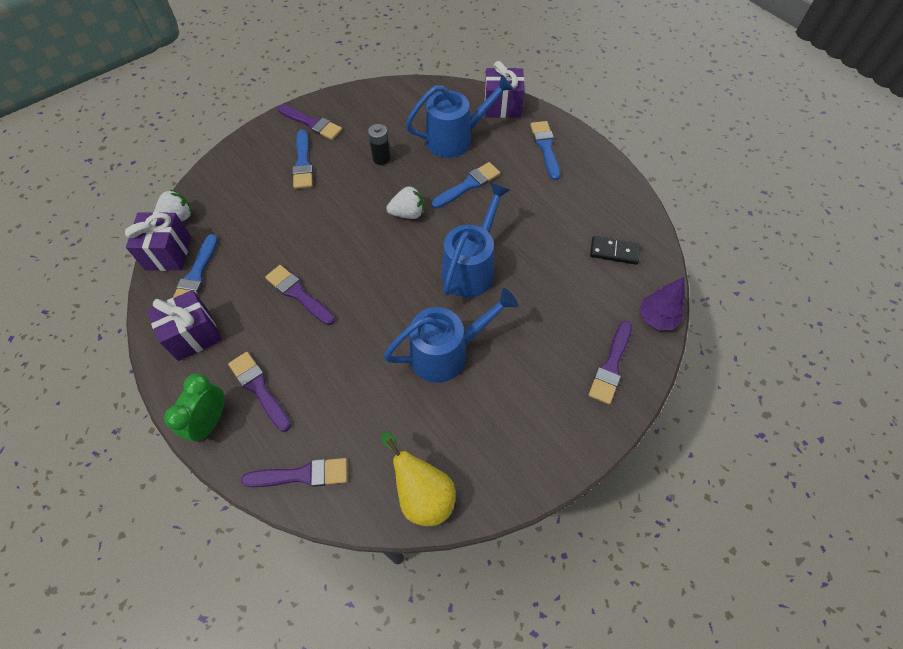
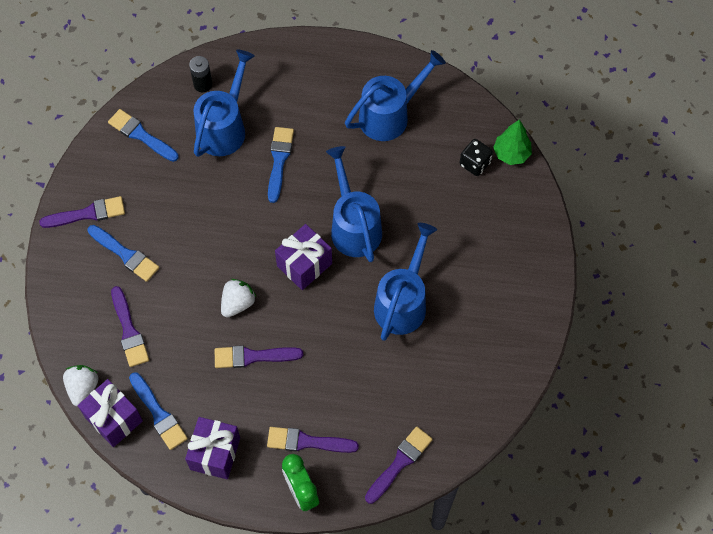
camera: 45 degrees left, 5 degrees up
black battery [368,124,391,165] -> black battery moved to [189,56,213,92]
yellow pear [381,431,455,526] -> none
white strawberry [386,186,424,219] -> white strawberry moved to [221,279,256,318]
purple gift [485,61,525,118] -> purple gift moved to [275,224,332,290]
blue brush [531,121,560,180] -> blue brush moved to [108,109,179,162]
purple brush [588,321,632,405] -> purple brush moved to [111,286,149,367]
black domino [590,236,640,265] -> none
purple tree [639,277,685,330] -> green tree [493,119,532,165]
none -> blue watering can [345,50,446,141]
none -> black dice [459,139,493,176]

